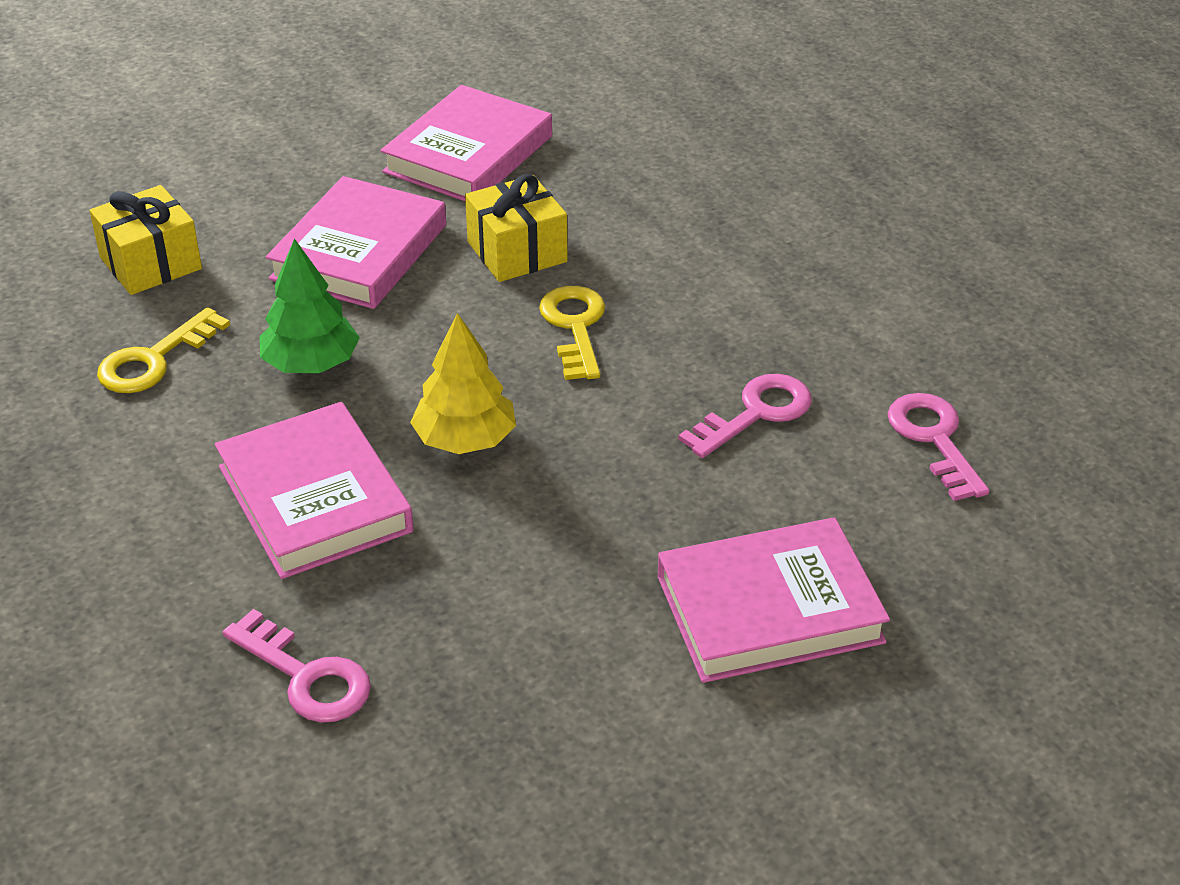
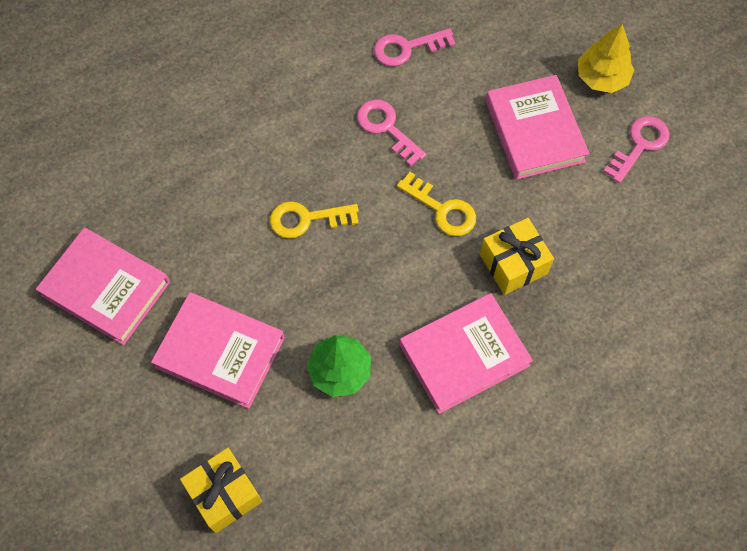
camera: 90 degrees left, 25 degrees up
yellow key [97,307,230,393] -> yellow key moved to [397,172,476,236]
pink key [223,609,371,723] -> pink key moved to [603,116,670,183]
yellow tree [410,313,516,454] -> yellow tree moved to [578,24,634,93]
yellow gift [465,174,567,282] -> yellow gift moved to [480,218,554,295]

